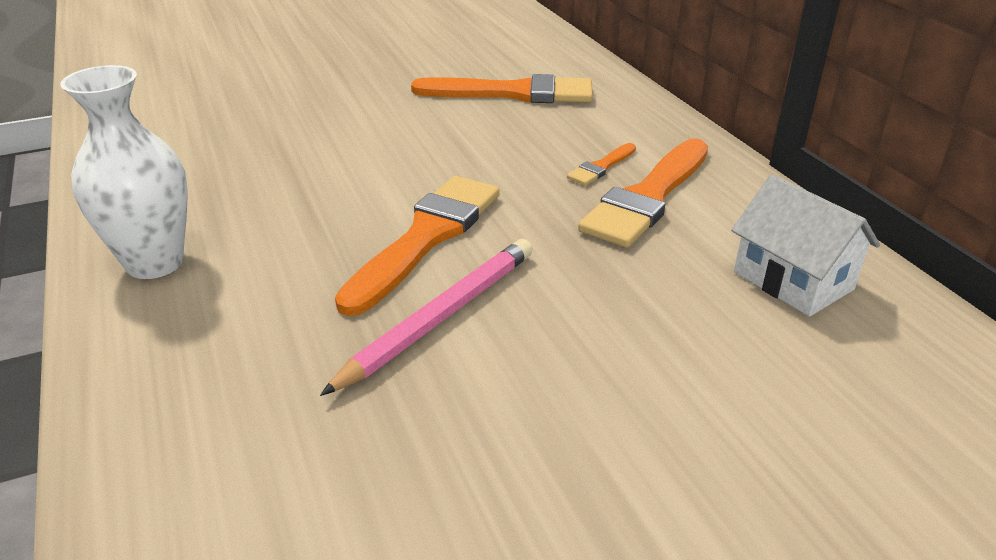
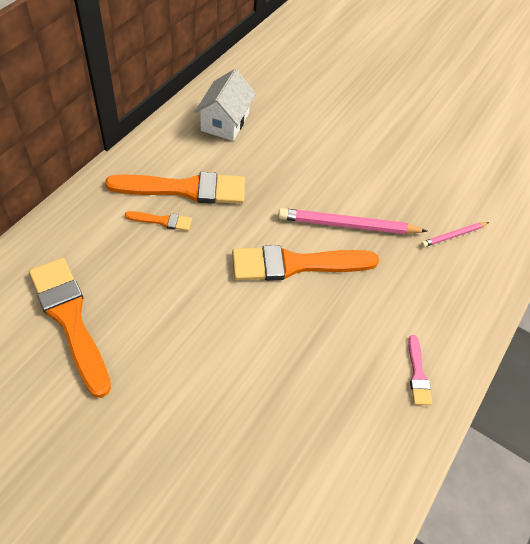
camera: 130 degrees left, 20 degrees up
white vase [60,65,188,279] -> pink brush [408,335,432,405]
none -> pink pencil [421,222,489,247]

